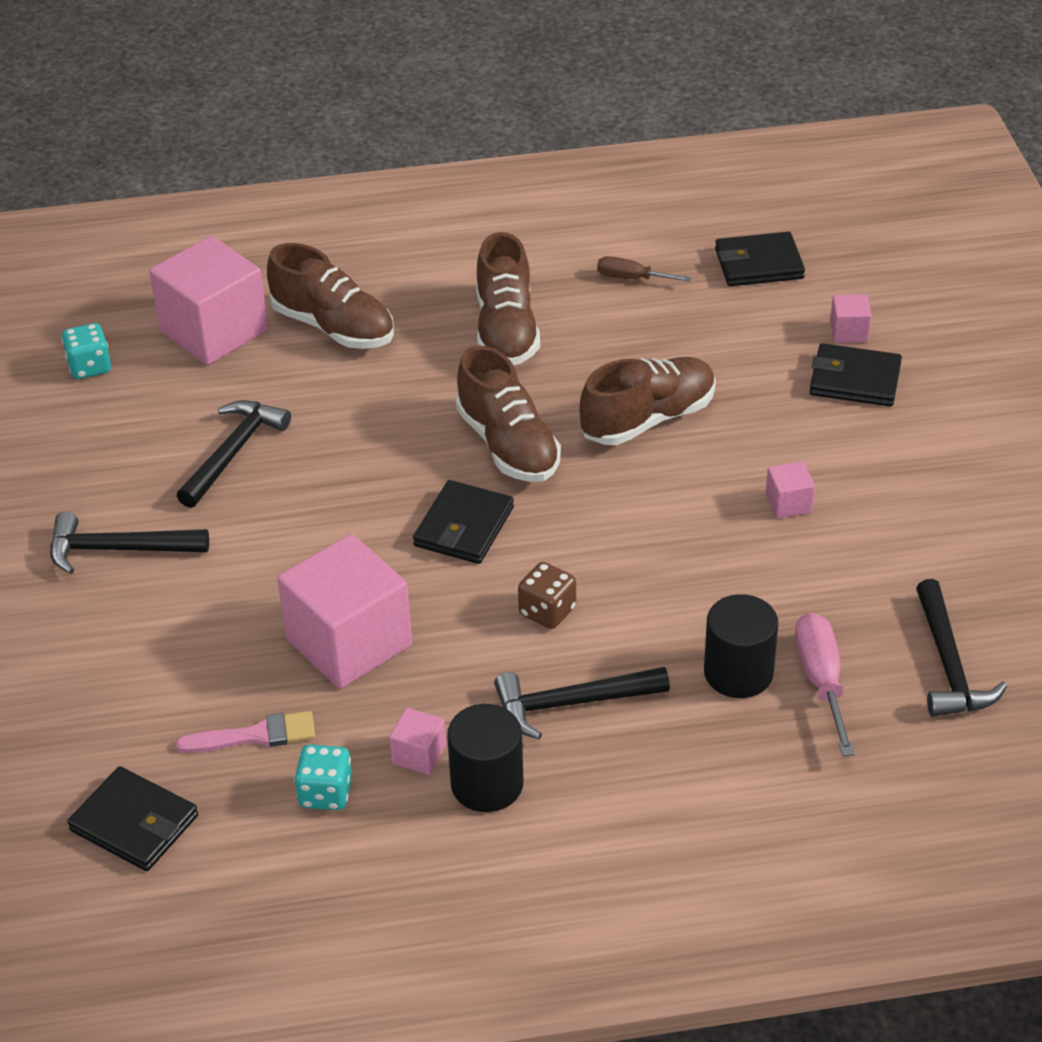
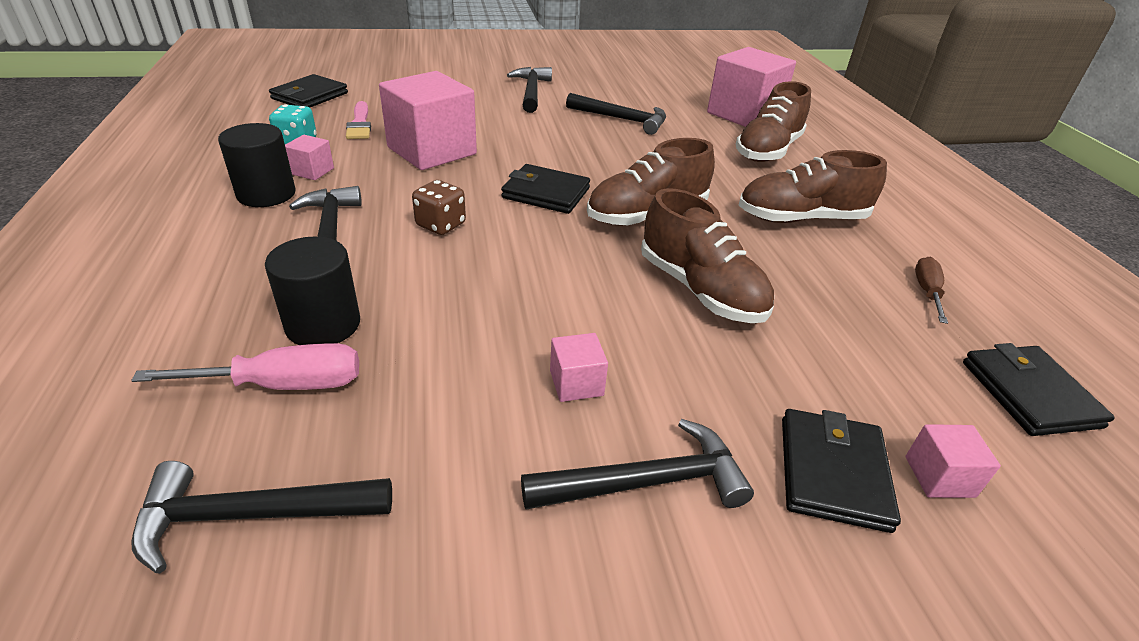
camera: 85 degrees right, 5 degrees down
turquoise dice [61,323,111,379] -> none
none -> black hammer [521,419,754,509]

